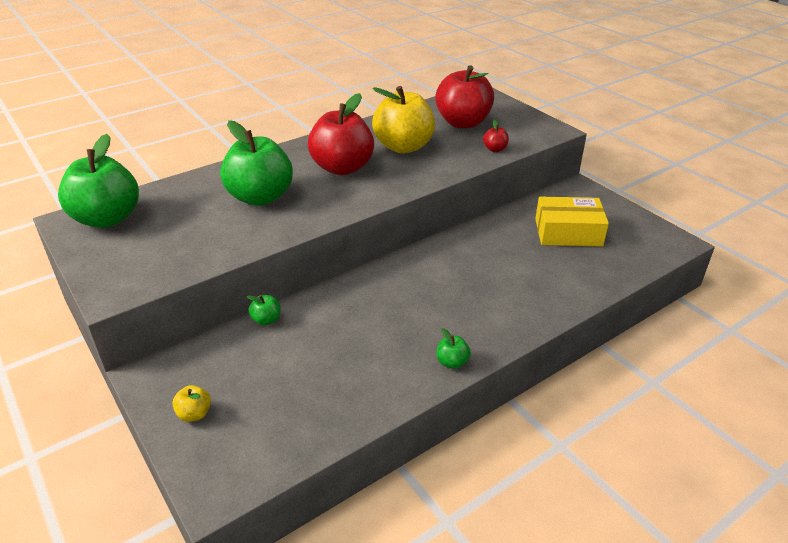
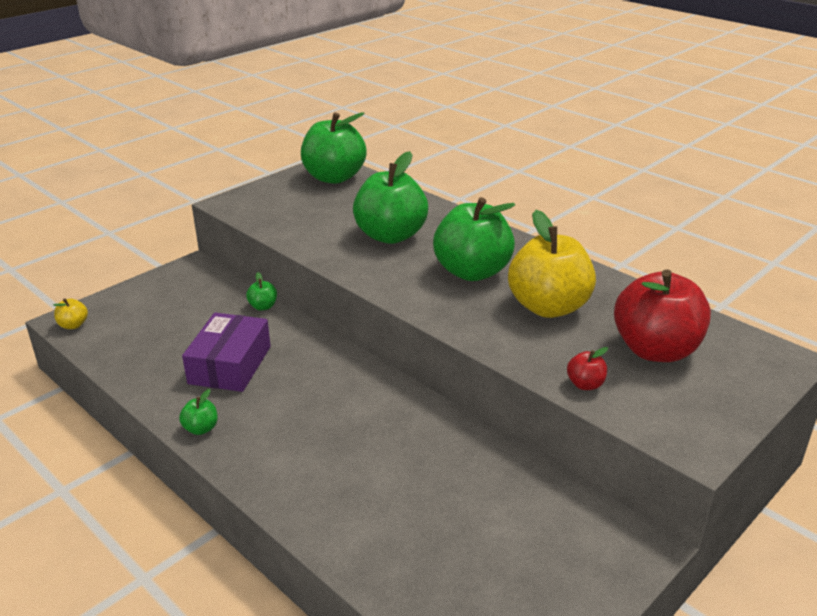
camera: 80 degrees right, 5 degrees down
yellow apple [172,385,211,422] -> yellow apple moved to [53,298,88,329]
red apple [308,93,374,175] -> green apple [433,197,515,281]
yellow box [535,197,609,247] -> none
none -> purple box [182,313,271,392]

